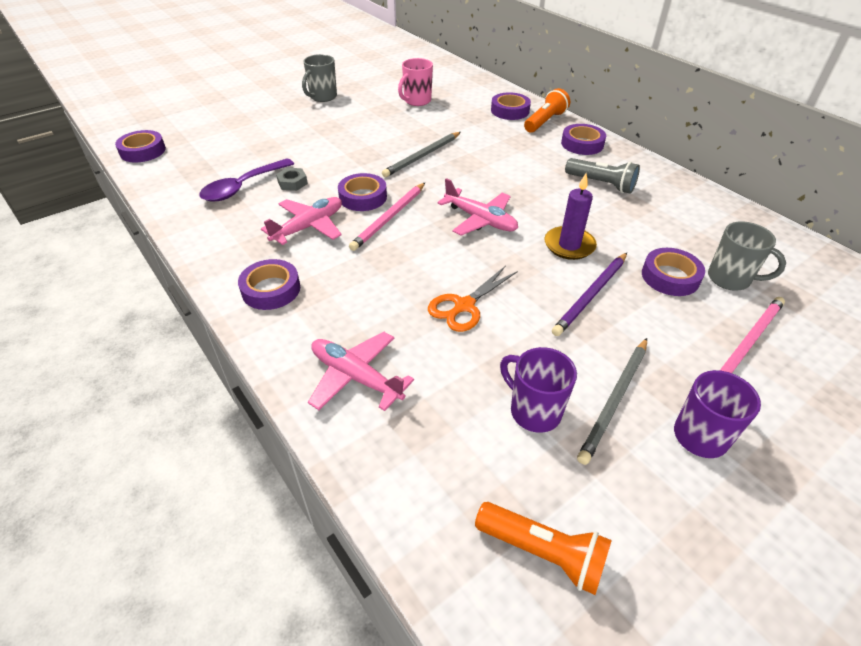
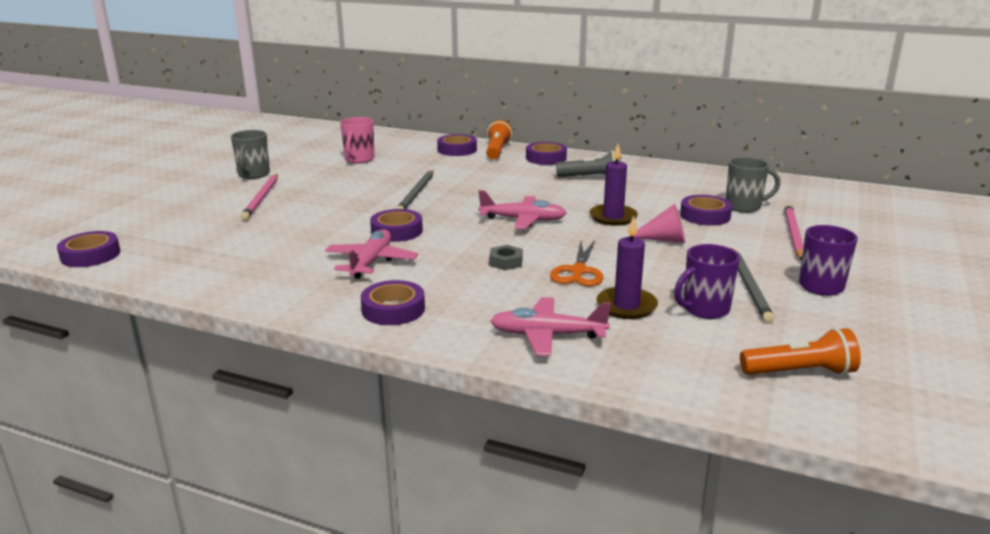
camera: 30 degrees left, 20 degrees down
purple spoon [199,158,294,201] -> none
grey nut [276,168,308,191] -> grey nut moved to [489,245,523,270]
pink pencil [349,183,425,251] -> pink pencil moved to [241,174,278,220]
purple mug [500,347,577,433] -> purple mug turned 45 degrees counterclockwise [674,244,740,319]
purple pencil [552,253,627,336] -> pink cone [628,204,685,243]
none -> purple candle [596,216,658,319]

